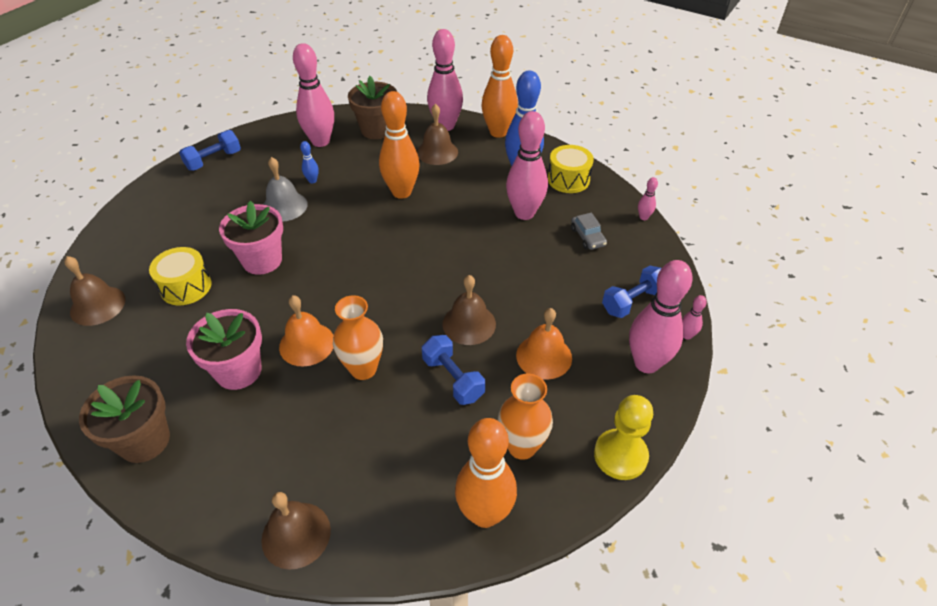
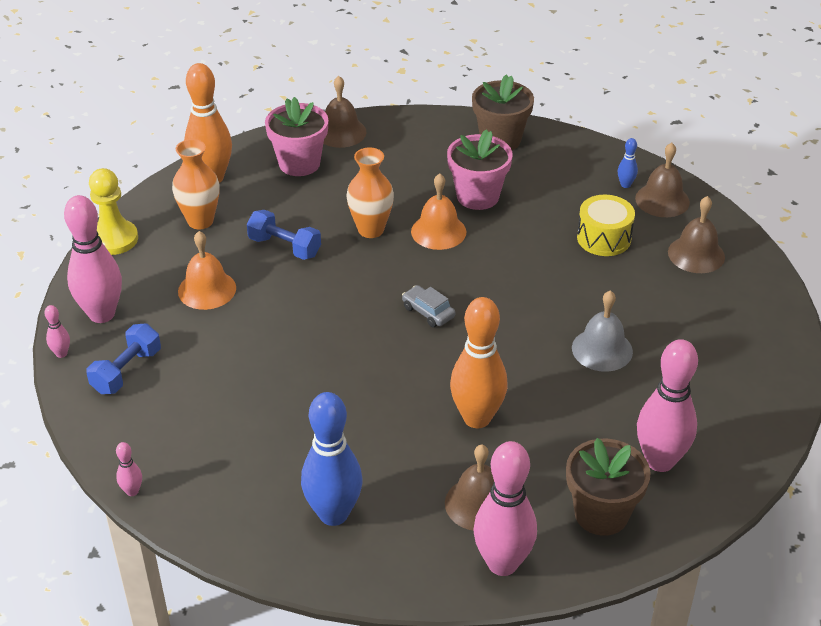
camera: 155 degrees right, 5 degrees down
blue dumbbell [179,130,241,171] -> none
pink flower pot [219,201,283,275] -> pink flower pot moved to [265,97,329,176]
blue bowling pin [300,141,319,183] -> blue bowling pin moved to [618,138,638,188]
brown bell [442,275,496,345] -> brown bell moved to [668,196,725,273]
orange bowling pin [481,35,518,138] -> none
pink bowling pin [506,111,548,220] -> none
yellow drum [548,145,594,193] -> none
grey car [571,213,607,250] -> grey car moved to [402,285,455,327]

